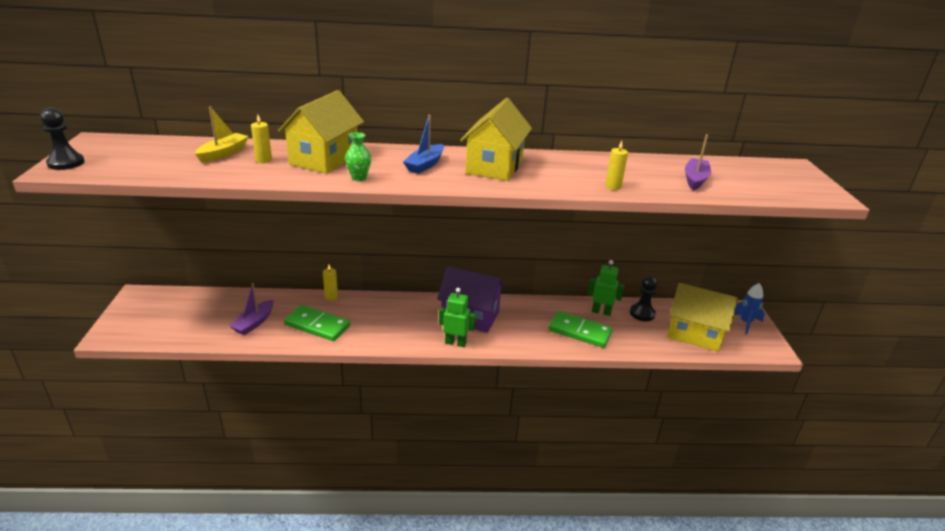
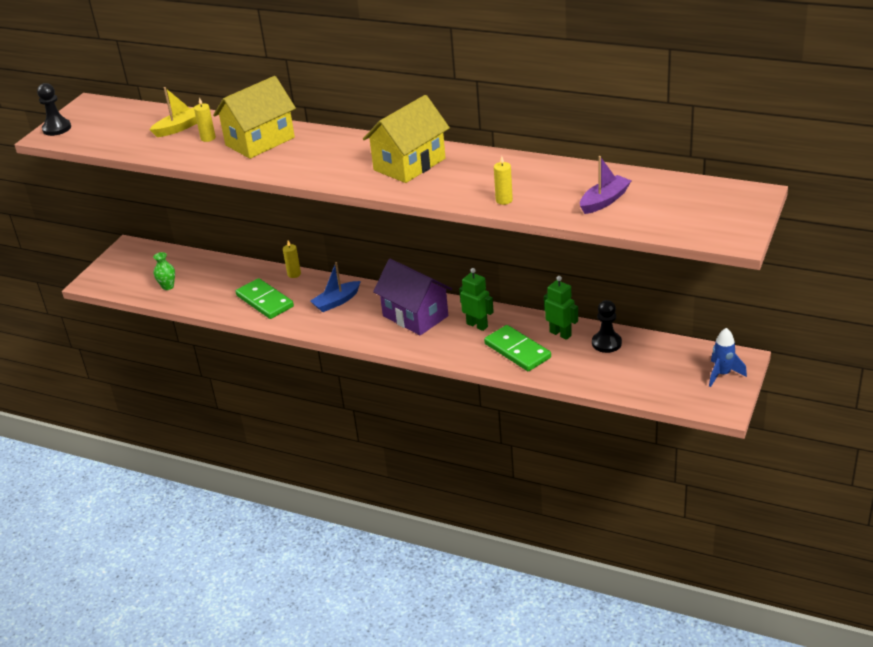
camera: 30 degrees right, 5 degrees up
purple boat [229,283,274,335] -> none
green vase [345,132,371,181] -> green vase moved to [153,252,175,290]
blue boat [403,115,444,174] -> blue boat moved to [310,262,361,312]
green robot [439,288,476,347] -> green robot moved to [459,268,494,331]
yellow house [667,283,738,352] -> none

